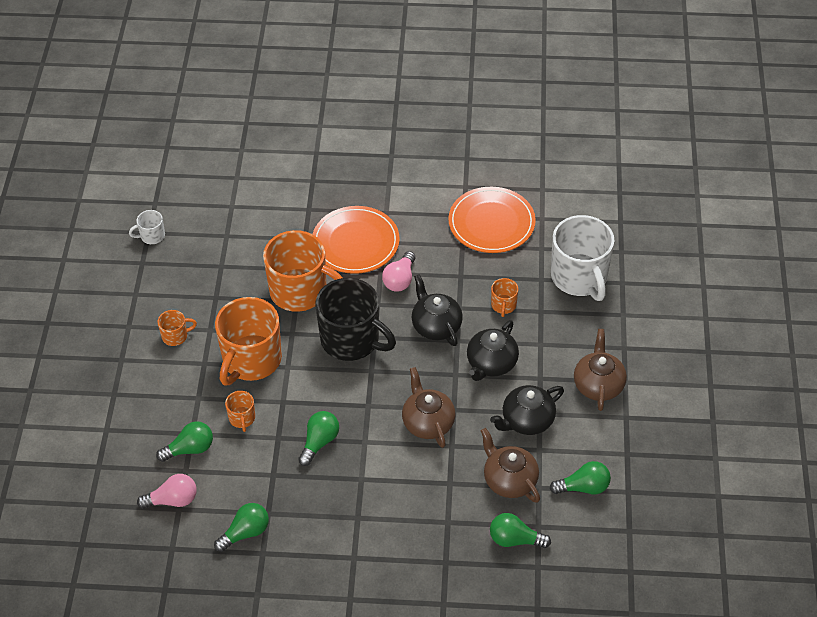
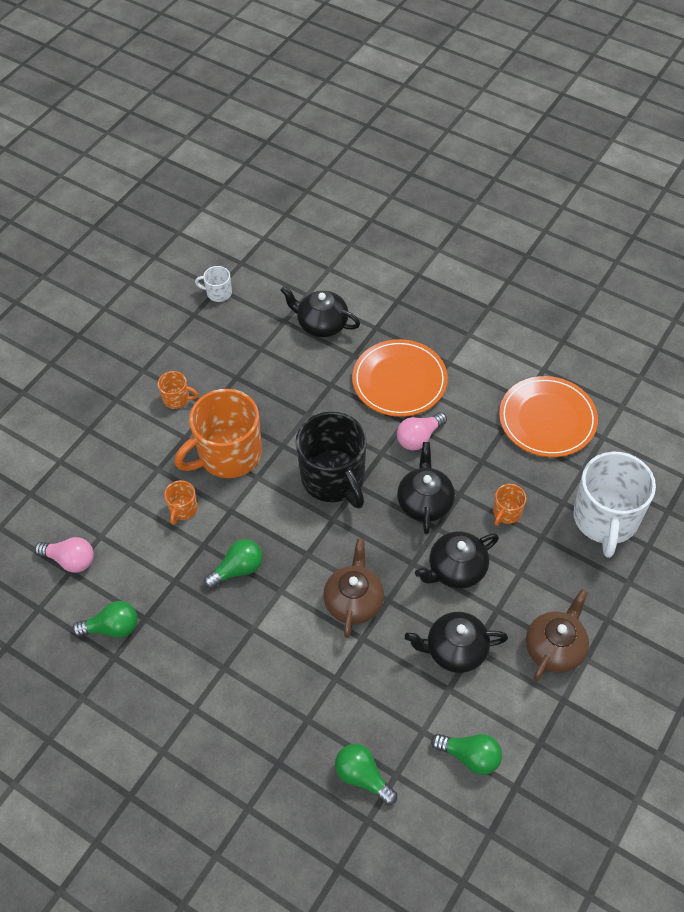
camera: 30 degrees right, 5 degrees up
green light bulb [156,421,213,462] -> none
orange mug [263,230,343,312] -> none
brown teapot [481,428,540,503] -> none
none -> black teapot [280,286,360,337]

